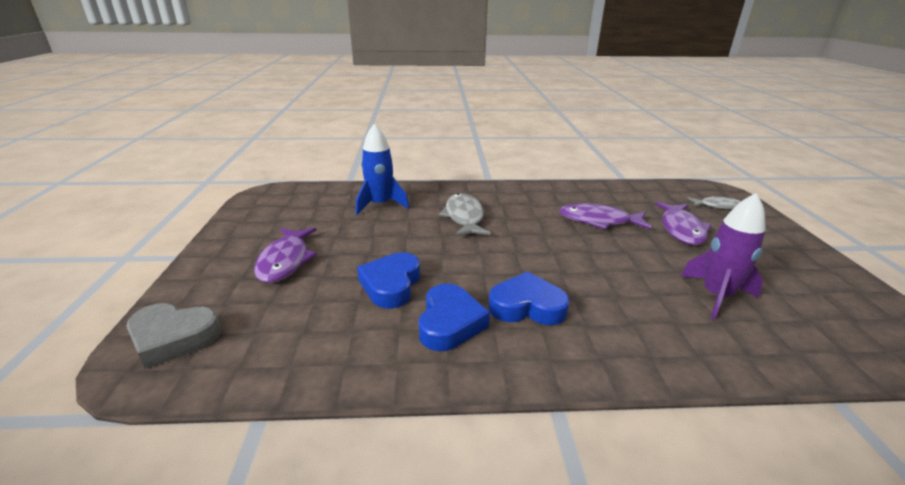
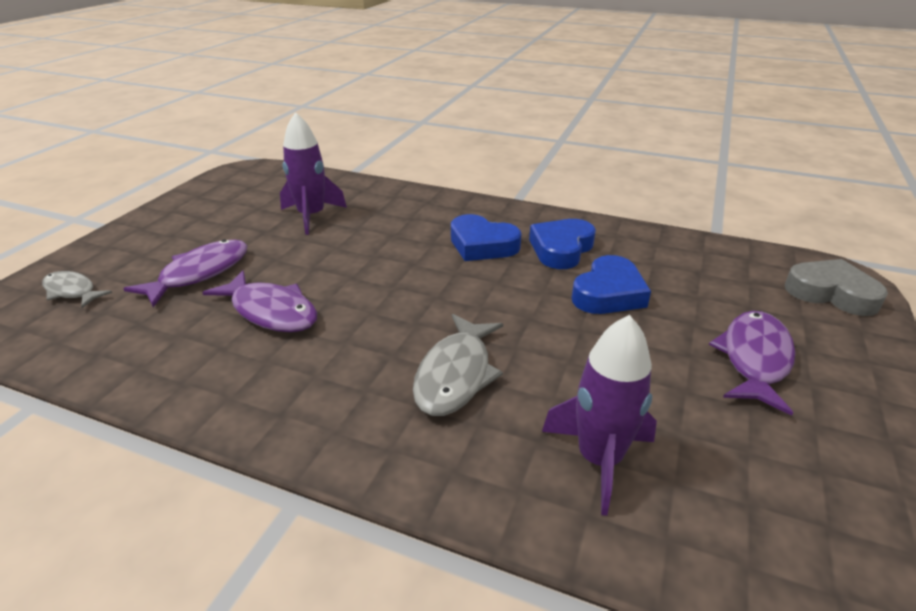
camera: 155 degrees left, 5 degrees up
blue rocket [356,124,409,215] -> purple rocket [542,315,657,516]

